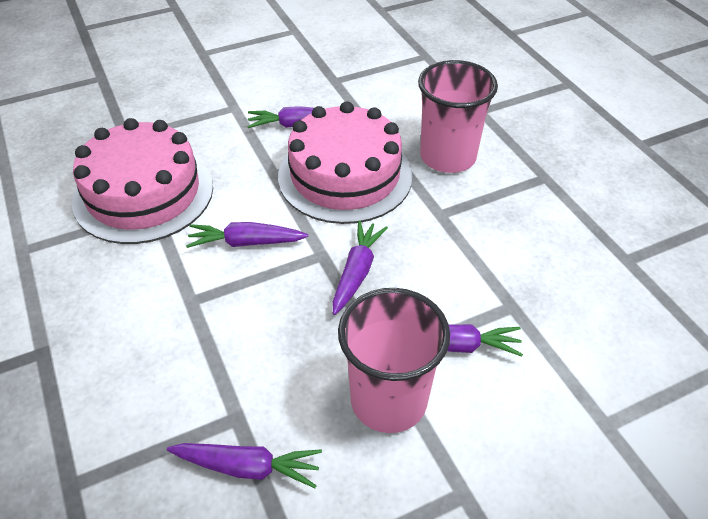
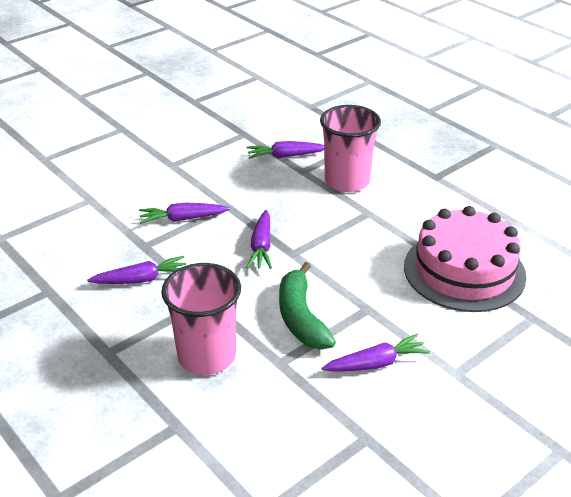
camera: 165 degrees right, 10 degrees down
purple carrot [186,222,308,248] -> purple carrot moved to [87,256,186,284]
pink cake [278,101,413,224] -> green banana [279,262,336,349]
pink cup [338,288,450,433] -> pink cup moved to [320,105,381,192]

